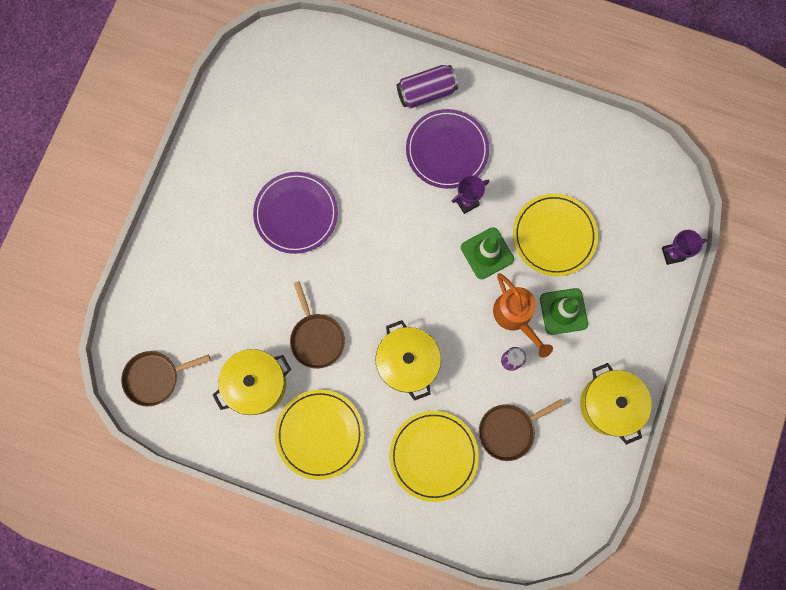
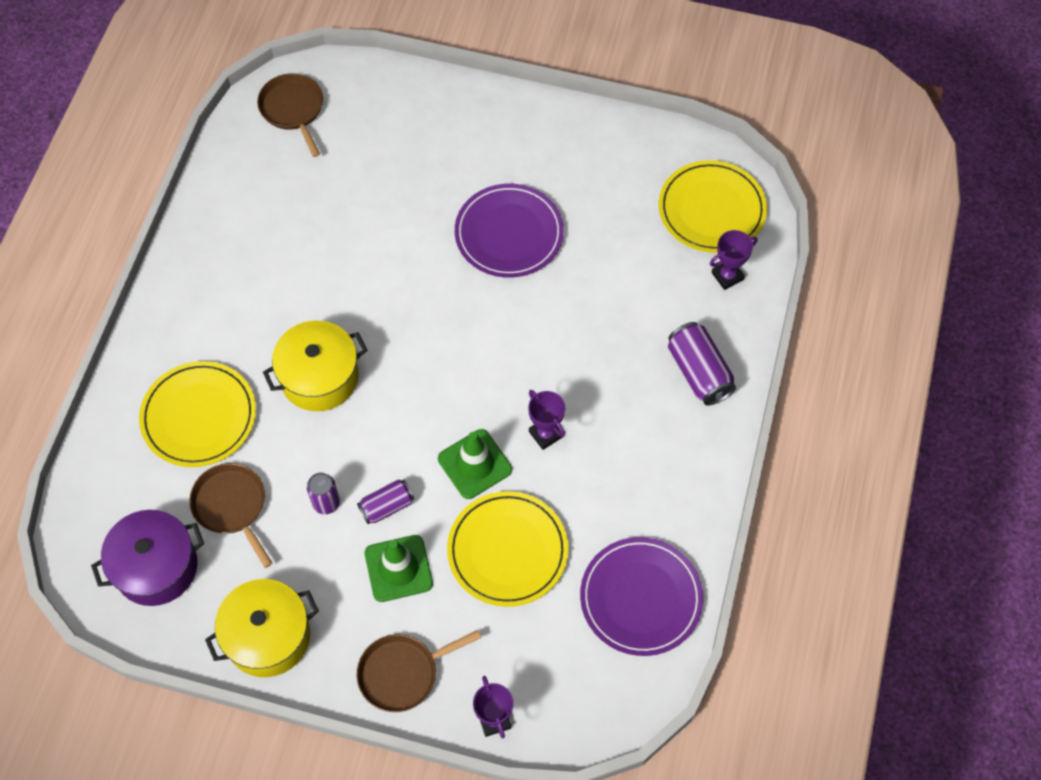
camera: 85 degrees right, 15 degrees down
yellow pot [213,349,291,415] -> none
yellow plate [275,390,364,480] -> yellow plate moved to [659,160,767,253]
brown pan [290,281,345,369] -> brown pan moved to [357,630,481,712]
purple plate [406,109,489,189] -> purple plate moved to [580,537,703,656]
orange watering can [493,273,553,358] -> purple can [357,479,414,524]
none -> purple pot [91,510,204,606]
none -> purple trophy [710,230,757,290]

